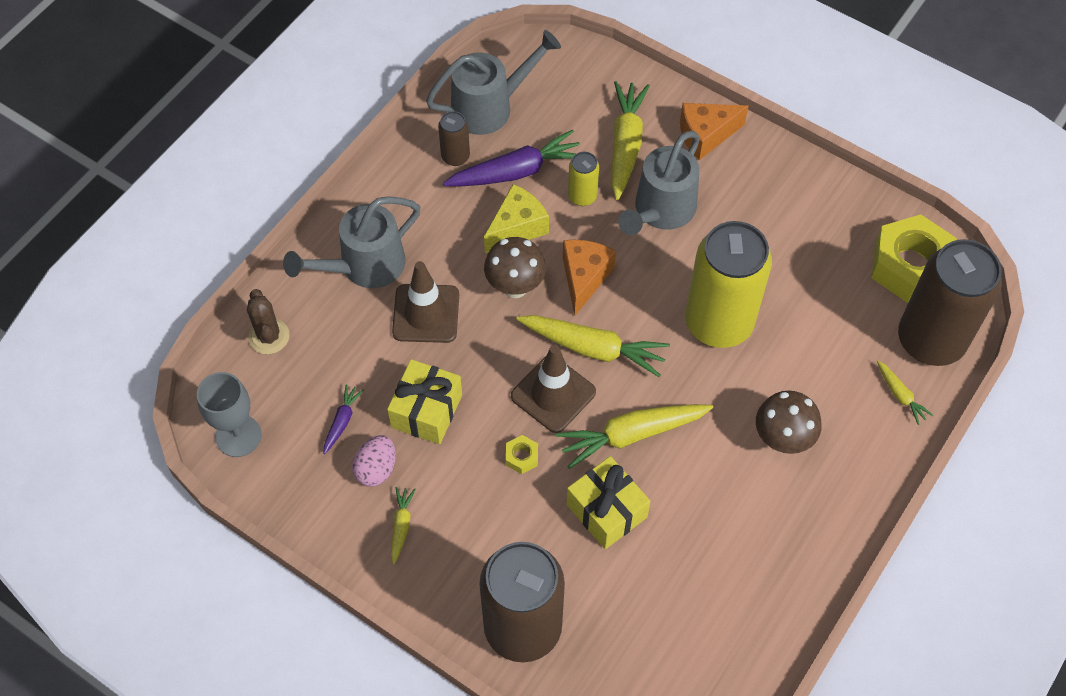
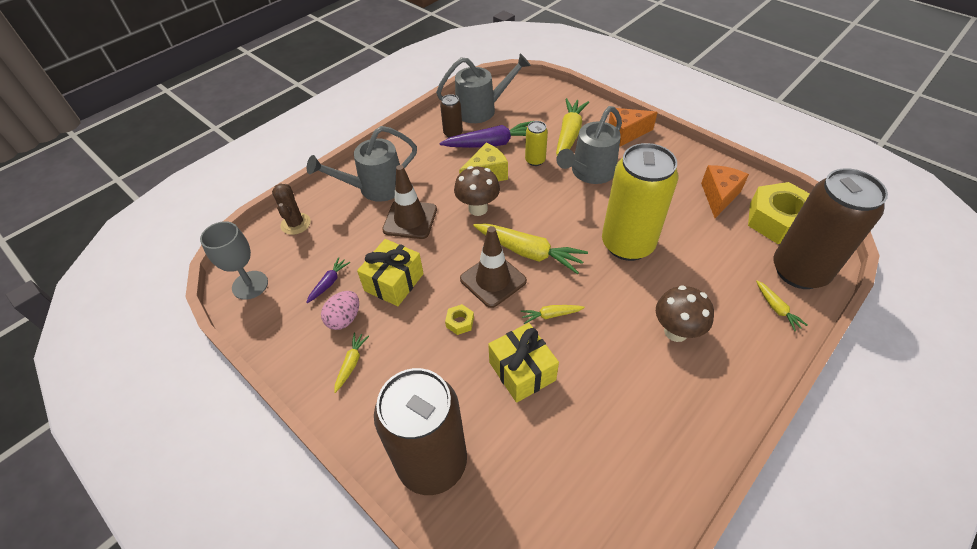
camera: 10 degrees right, 10 degrees down
yellow carrot [556,404,713,469] -> yellow carrot [521,305,585,324], size x0.49
orange cheese [563,240,616,316] -> orange cheese moved to [701,165,749,218]

